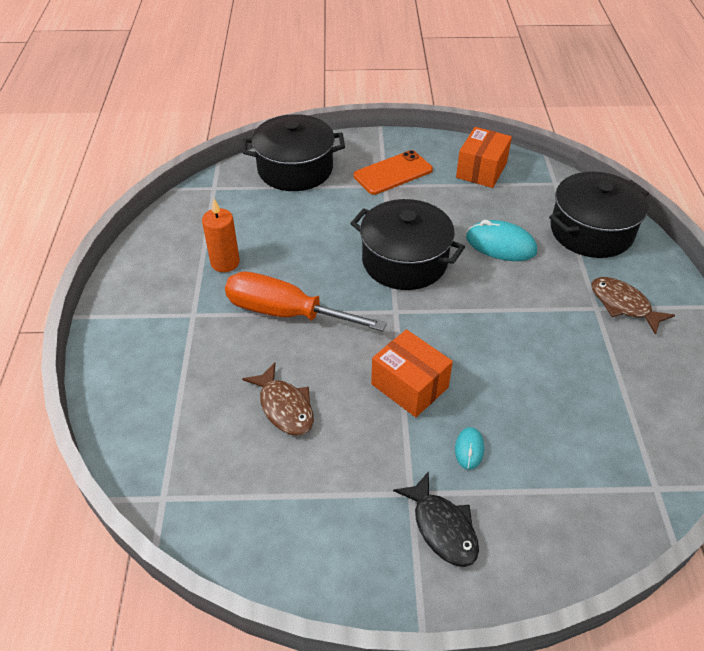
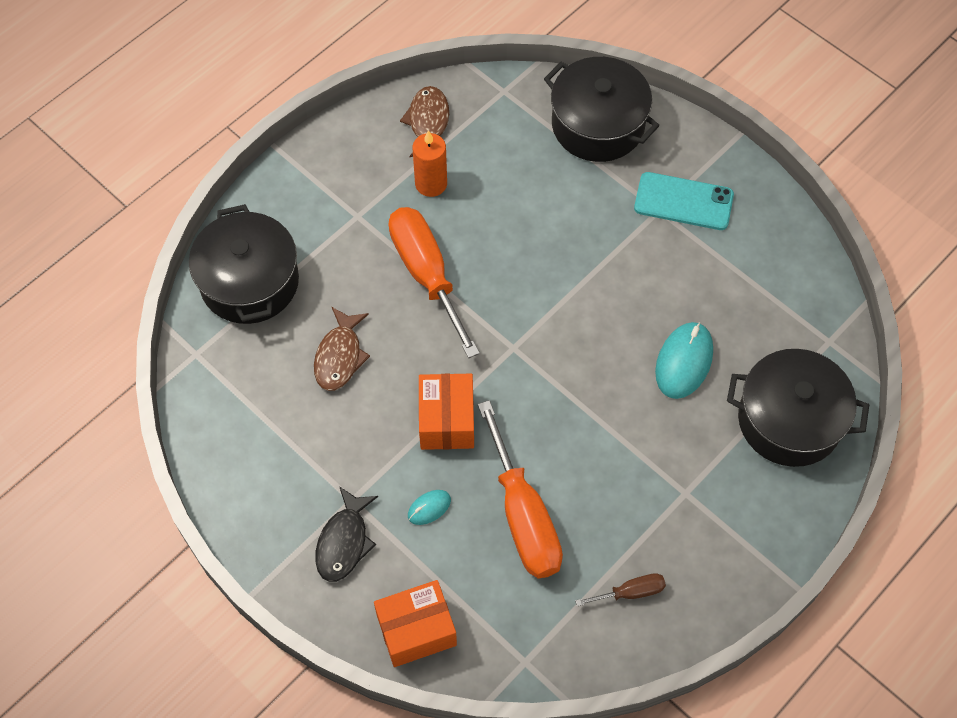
camera: 45 degrees right, 15 degrees up
black pot [350,199,465,290] -> black pot moved to [189,204,299,324]
orange phone [354,150,433,195] -> turquoise phone [634,172,734,230]
orange box [456,127,512,188] -> orange box moved to [374,580,457,667]
turquoise mouse [466,220,537,261] -> turquoise mouse turned 45 degrees clockwise [655,322,713,399]
brown fish [591,277,675,335] -> brown fish moved to [400,86,449,158]
none -> orange screwdriver [478,400,563,579]
none -> brown screwdriver [575,573,666,606]

